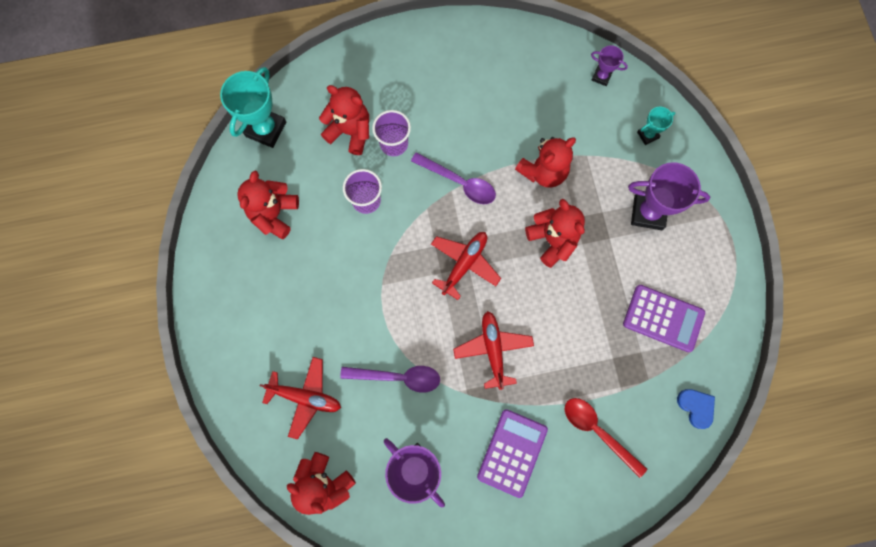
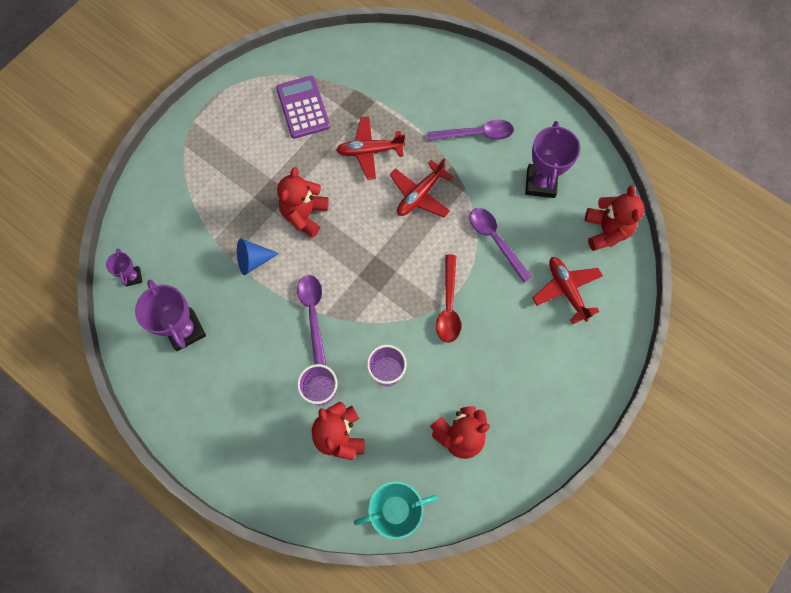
camera: 130 degrees left, 5 degrees down
red plane [431,232,501,300] -> red plane moved to [336,117,405,180]
purple calculator [477,409,548,498] -> purple spoon [427,120,514,141]
red teddy bear [515,137,576,188] -> blue cone [237,239,279,275]
red spoon [565,398,647,478] -> red spoon moved to [436,255,461,343]
purple trophy [628,162,710,230] -> purple trophy moved to [135,280,206,351]
turquoise trophy [637,106,675,145] -> none
blue heart [677,389,715,429] -> none

